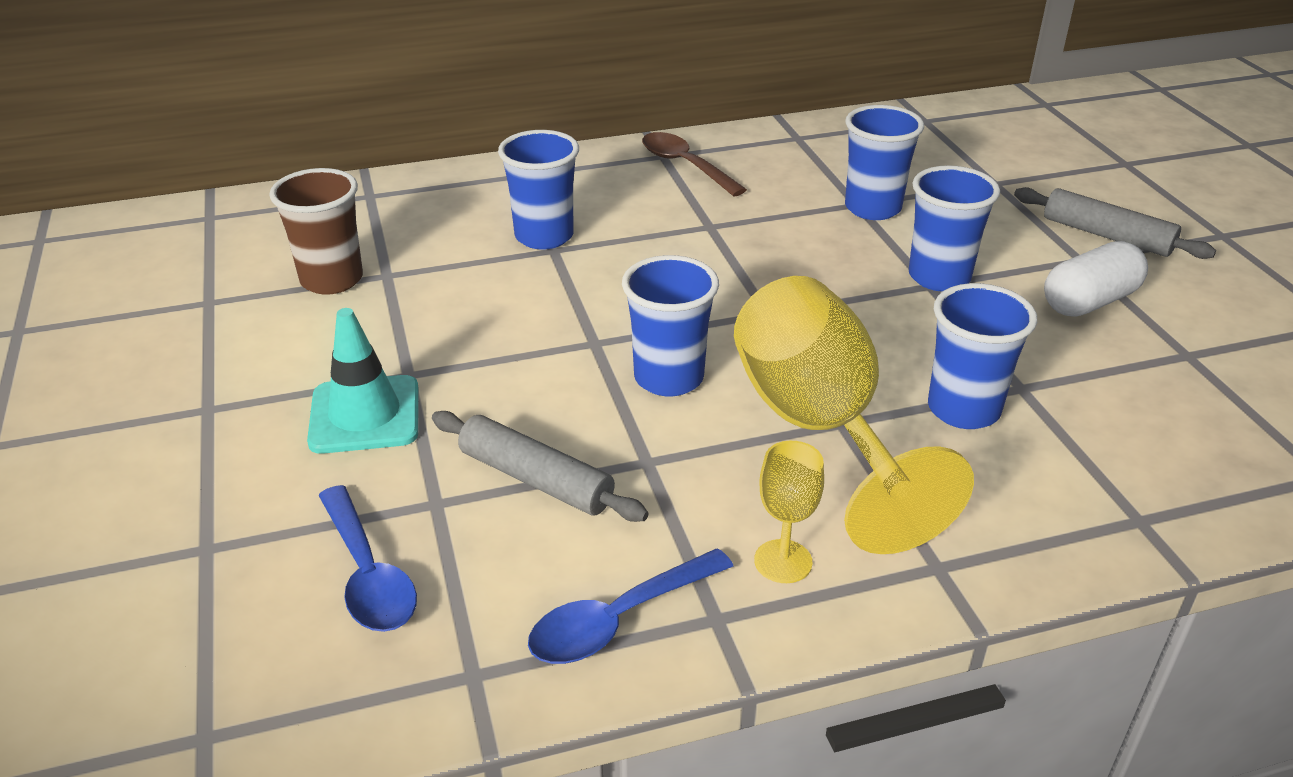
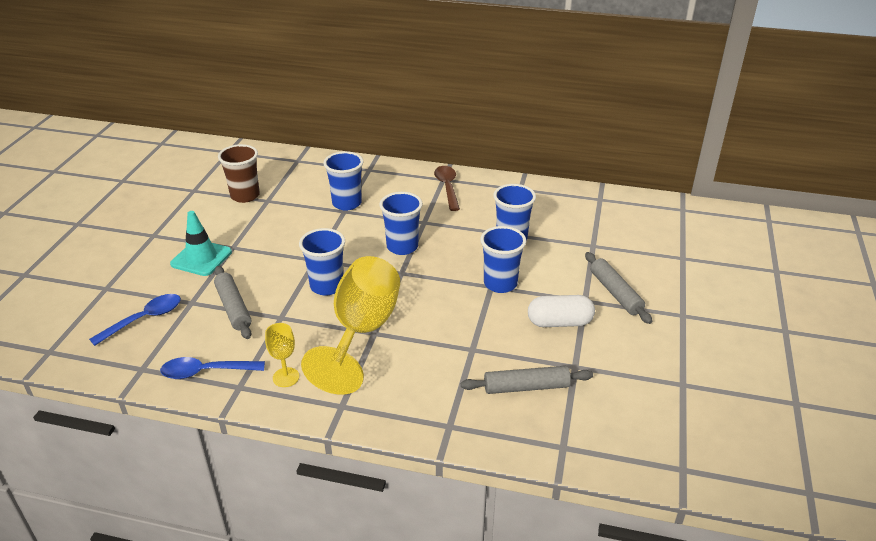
camera: 30 degrees right, 0 degrees up
blue spoon [318,485,417,632] -> blue spoon turned 135 degrees counterclockwise [89,294,181,346]
blue cup [928,283,1037,429] -> blue cup moved to [379,192,423,255]
none -> grey rolling pin [461,366,593,394]

